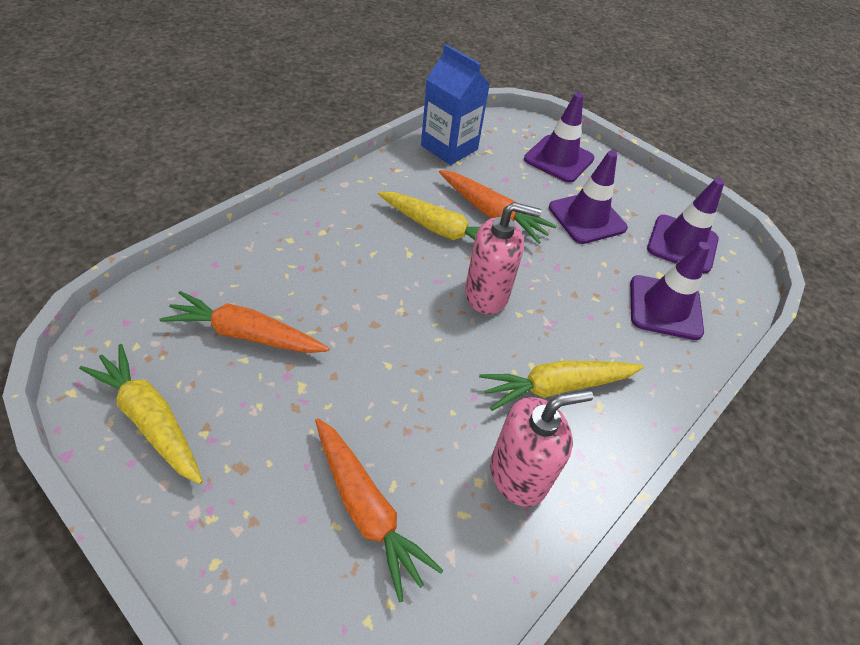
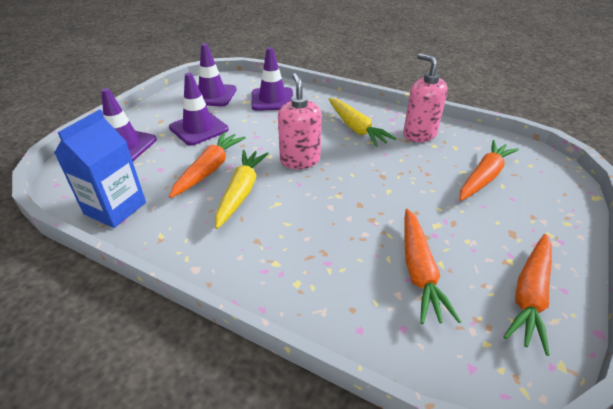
camera: 100 degrees left, 10 degrees down
yellow carrot [79,344,203,484] -> orange carrot [504,234,552,356]

